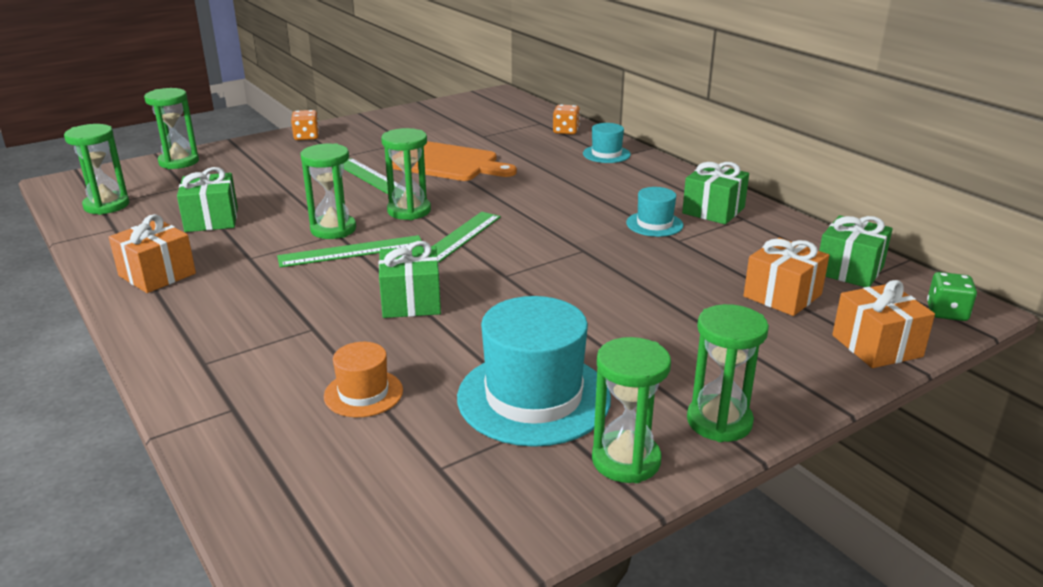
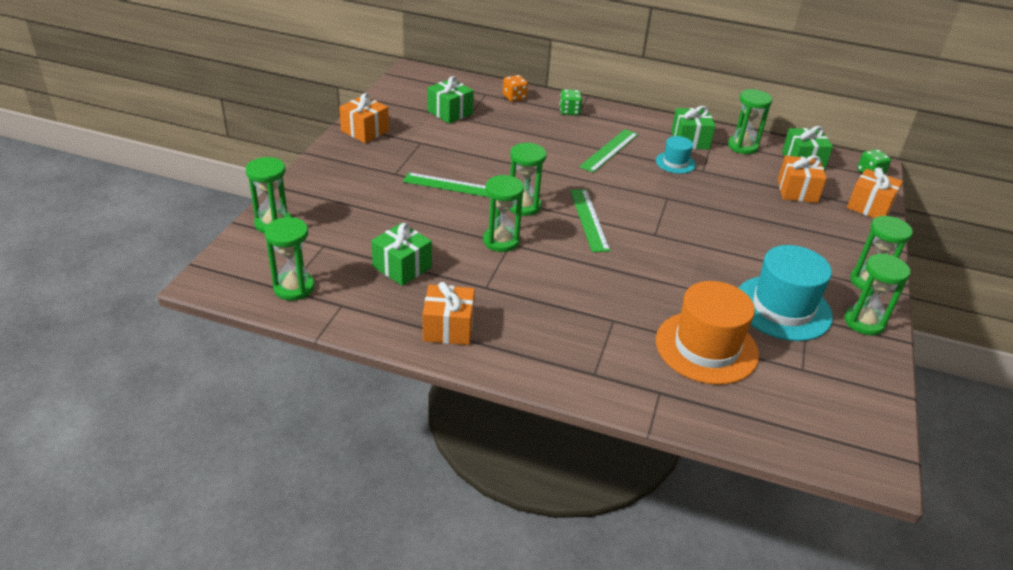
camera: 40 degrees left, 10 degrees up
green ruler [277,235,422,267] -> green ruler moved to [579,129,638,173]
orange dice [291,110,319,140] -> none
orange hat [324,342,403,417] -> orange hat [656,281,759,385], size x1.94
green gift [379,241,441,318] -> green gift moved to [427,76,474,124]
orange cutting board [392,141,517,181] -> none
turquoise hat [583,123,631,163] -> green dice [559,89,582,115]
none -> orange gift [339,93,389,143]
none -> green hourglass [728,89,772,154]

